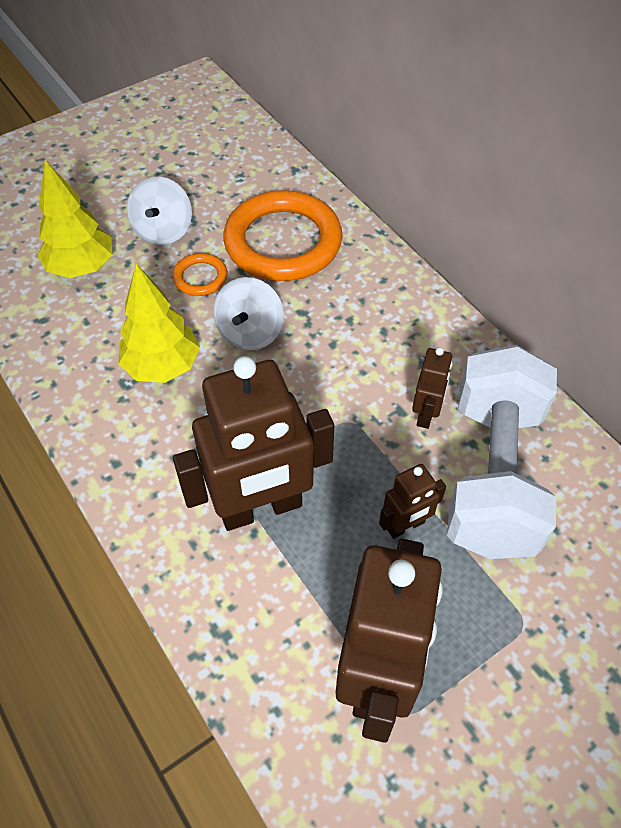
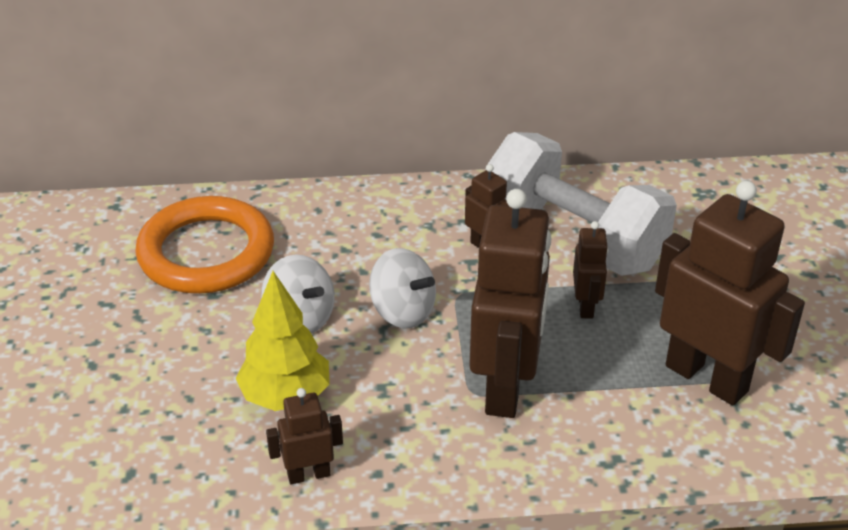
camera: 60 degrees left, 15 degrees down
yellow tree [37,159,112,278] -> none
white spinning top [127,177,192,245] -> white spinning top moved to [369,248,436,328]
orange ring [172,253,228,296] -> none
none -> brown robot [266,388,343,484]

